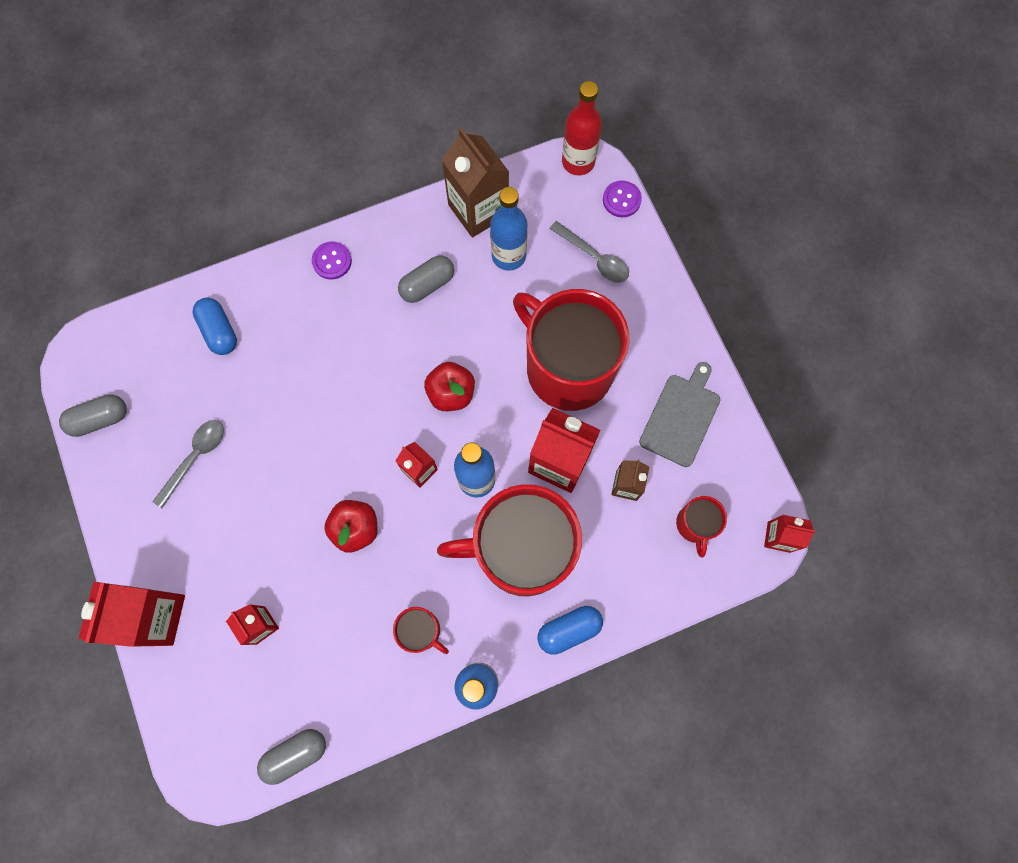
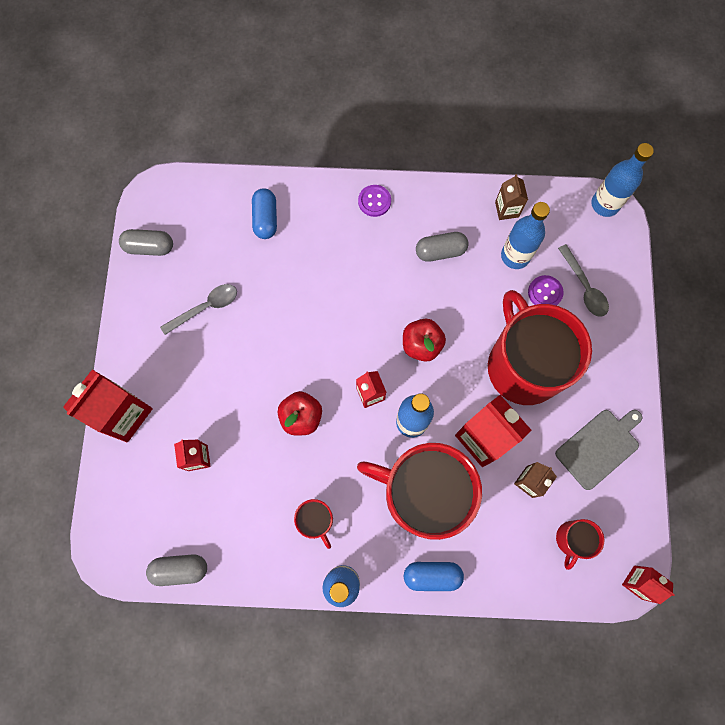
camera: 25 degrees right, 0 degrees up
brown carton [442,127,509,238] -> brown carton [495,174,528,220], size x0.54
red bottle [562,81,602,175] -> blue bottle [591,143,654,217]
purple button [603,180,642,217] -> purple button moved to [528,275,564,306]

